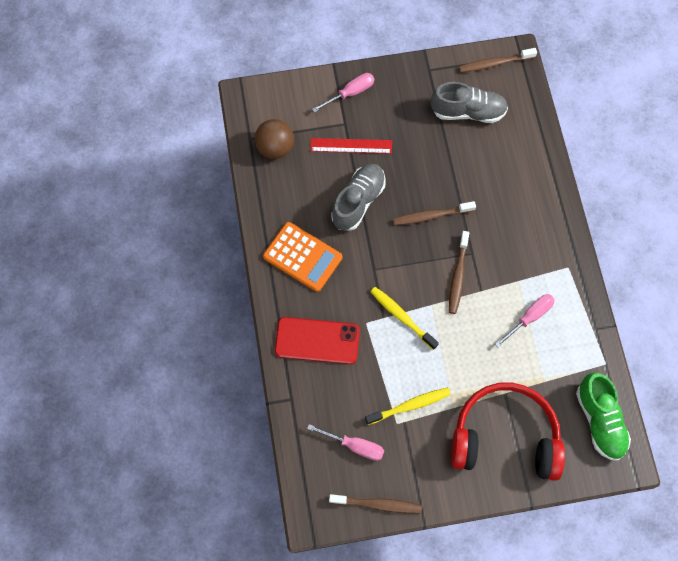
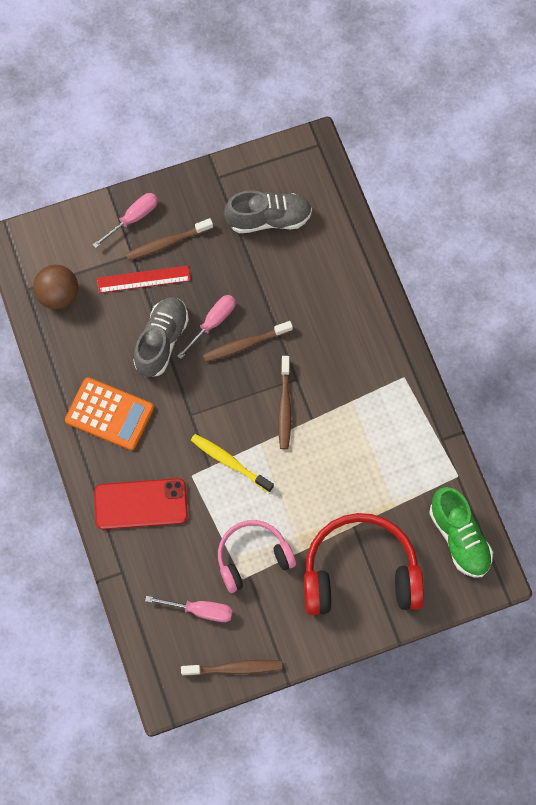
camera: 10 degrees left, 0 degrees up
yellow toothbrush [365,388,451,425] -> pink headphones [218,520,296,593]
brown toothbrush [459,48,537,73] -> brown toothbrush moved to [126,218,213,261]
pink screwdriver [495,294,555,347] -> pink screwdriver moved to [177,295,236,359]

